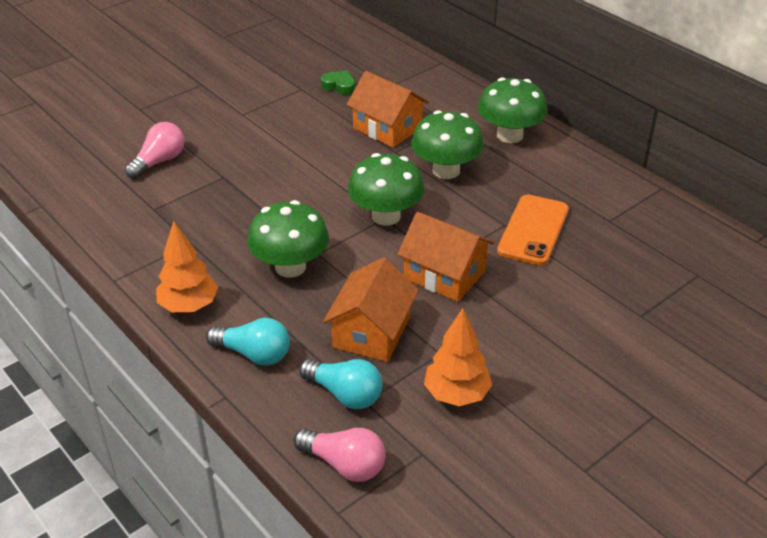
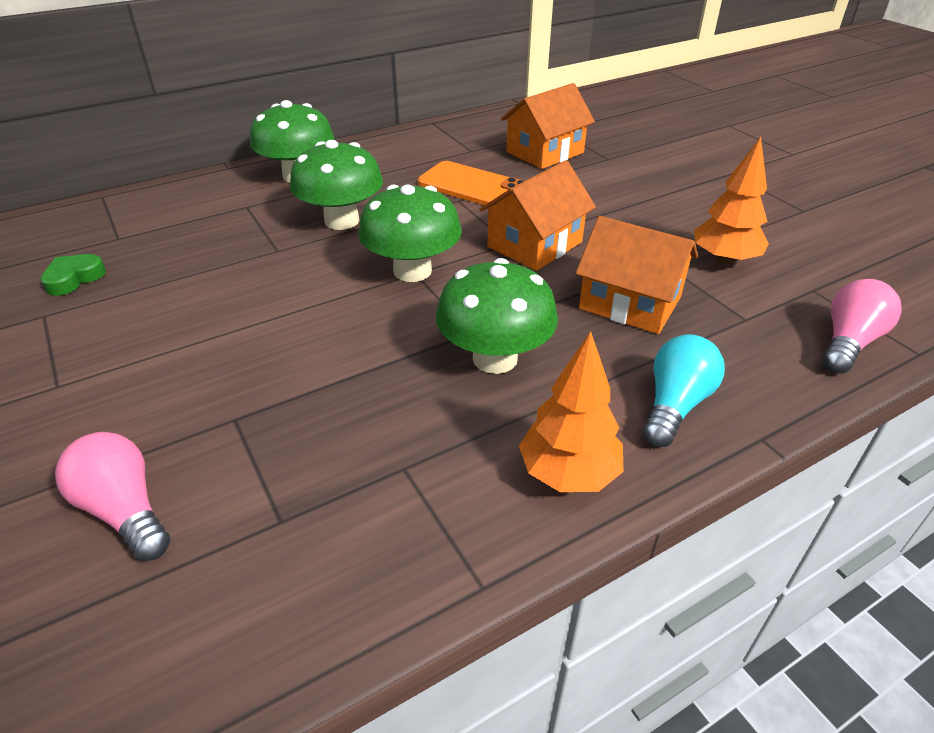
camera: 80 degrees left, 0 degrees up
turquoise light bulb [299,359,382,409] -> none
orange house [346,71,429,147] -> orange house moved to [501,83,595,169]

